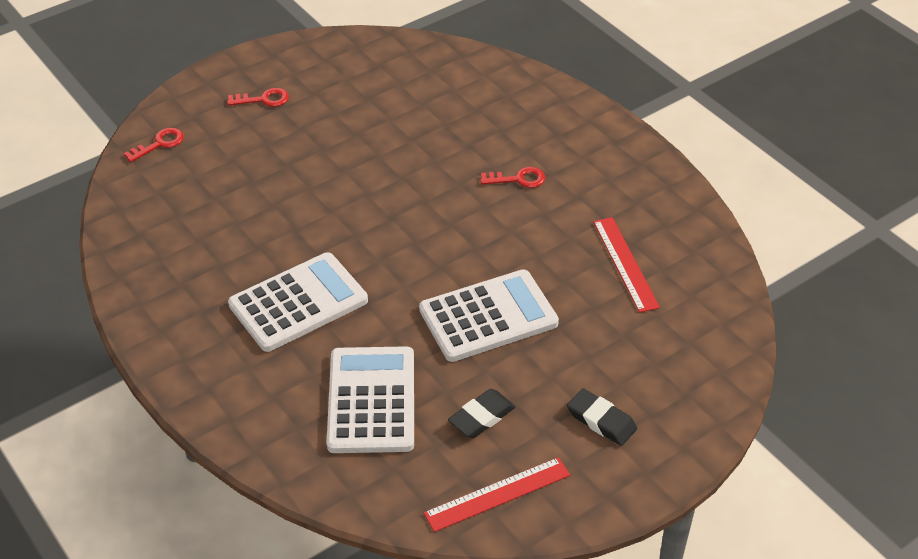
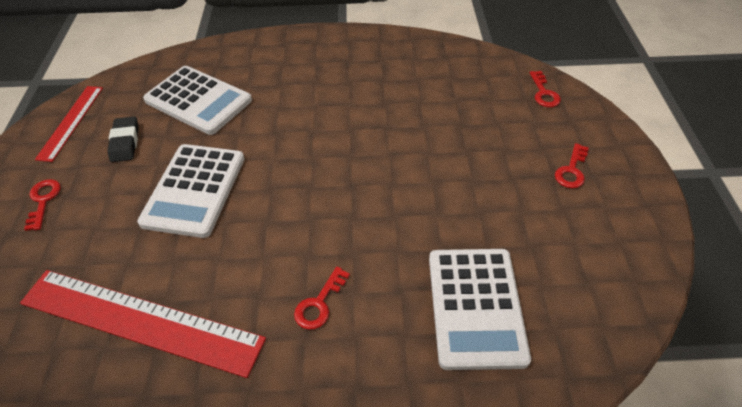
camera: 125 degrees right, 5 degrees up
white calculator [228,252,368,352] -> white calculator moved to [429,249,531,370]
black eraser [567,388,637,446] -> red key [24,179,61,231]
red ruler [593,217,660,313] -> red ruler [20,270,266,378], size x1.77

